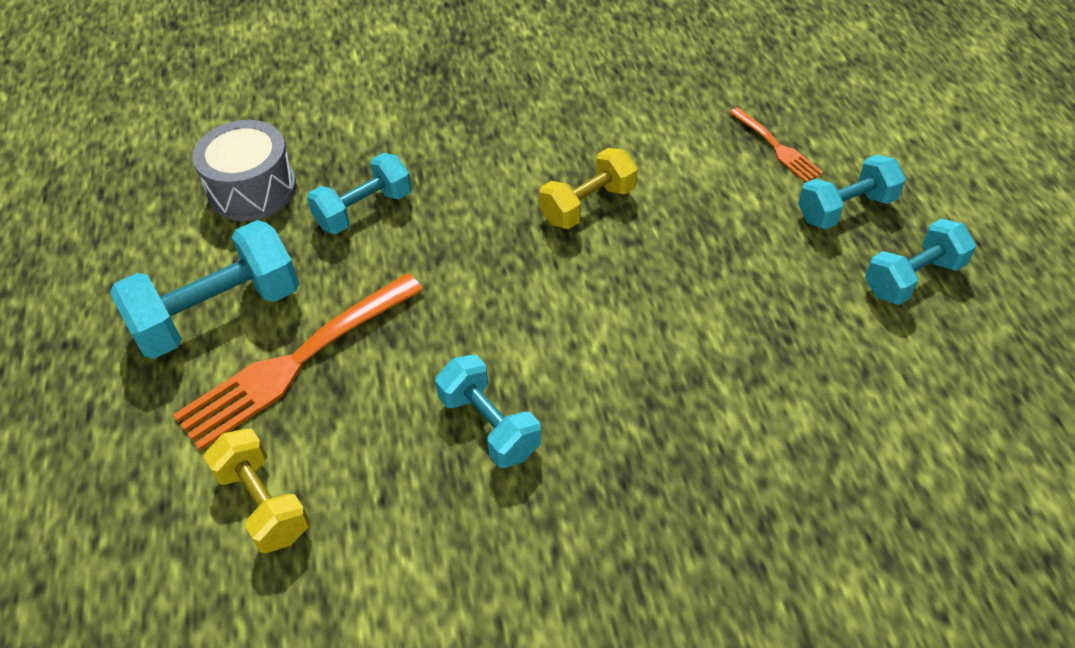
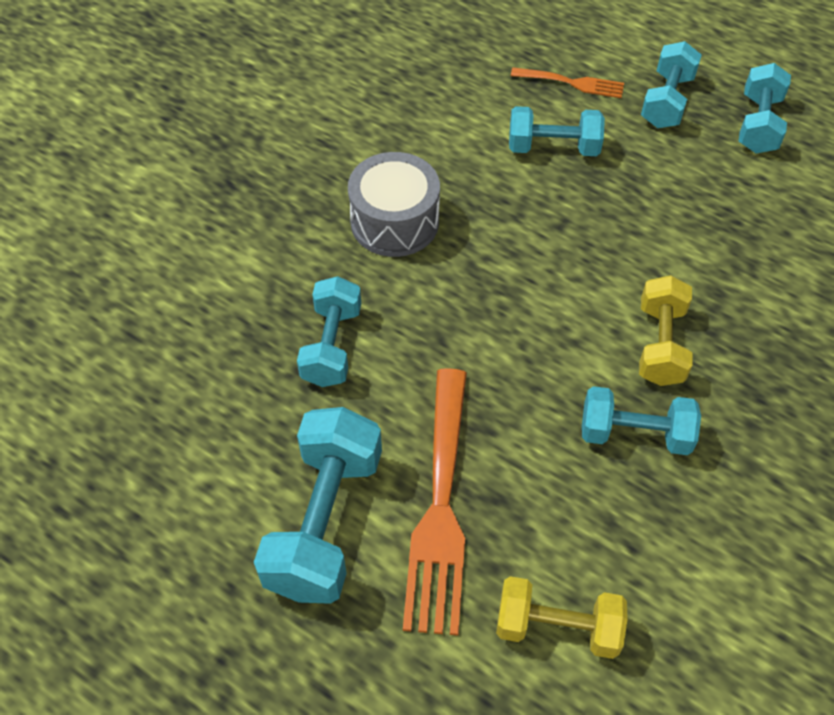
camera: 45 degrees left, 5 degrees up
grey drum [192,120,296,221] -> grey drum moved to [348,152,440,257]
yellow dumbbell [539,148,638,229] -> yellow dumbbell moved to [639,275,693,386]
none -> turquoise dumbbell [509,106,605,156]

